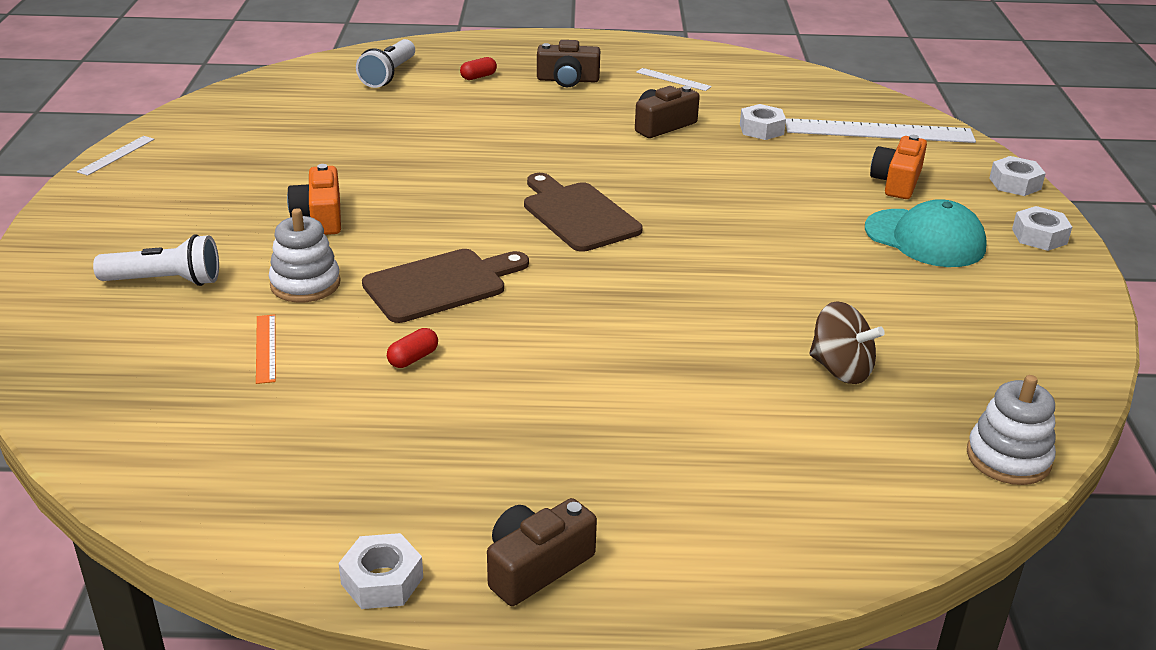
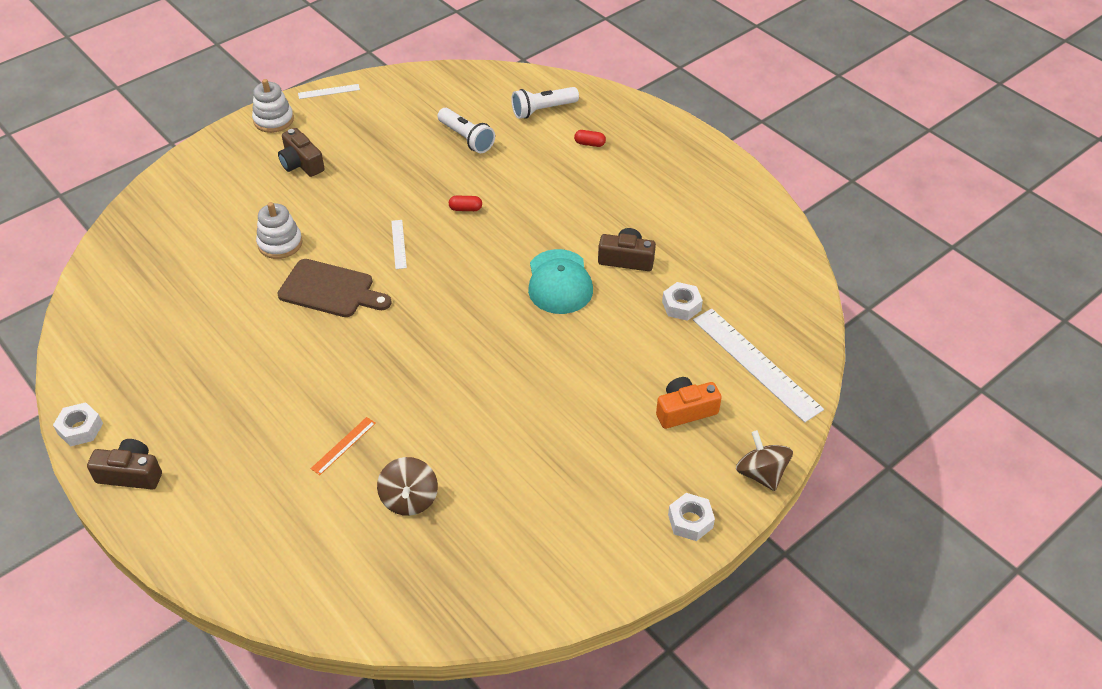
camera: 50 degrees right, 15 degrees up
white flashlight [93,234,219,286] -> white flashlight moved to [438,108,495,153]
orange ruler [256,314,276,384] -> orange ruler moved to [311,417,376,475]
orange camera [287,164,341,235] -> none
red capsule [387,328,438,368] -> red capsule moved to [449,196,482,211]
brown cutting board [524,173,643,252] -> none
brown camera [537,40,600,87] -> brown camera moved to [278,128,325,177]
white ruler [636,68,712,91] -> white ruler moved to [391,220,407,269]
turquoise cap [865,199,987,267] -> turquoise cap moved to [528,249,593,314]
white stacking toy [967,375,1056,485] -> white stacking toy moved to [252,79,294,133]
white nut [989,156,1046,196] -> brown spinning top [736,430,793,491]

